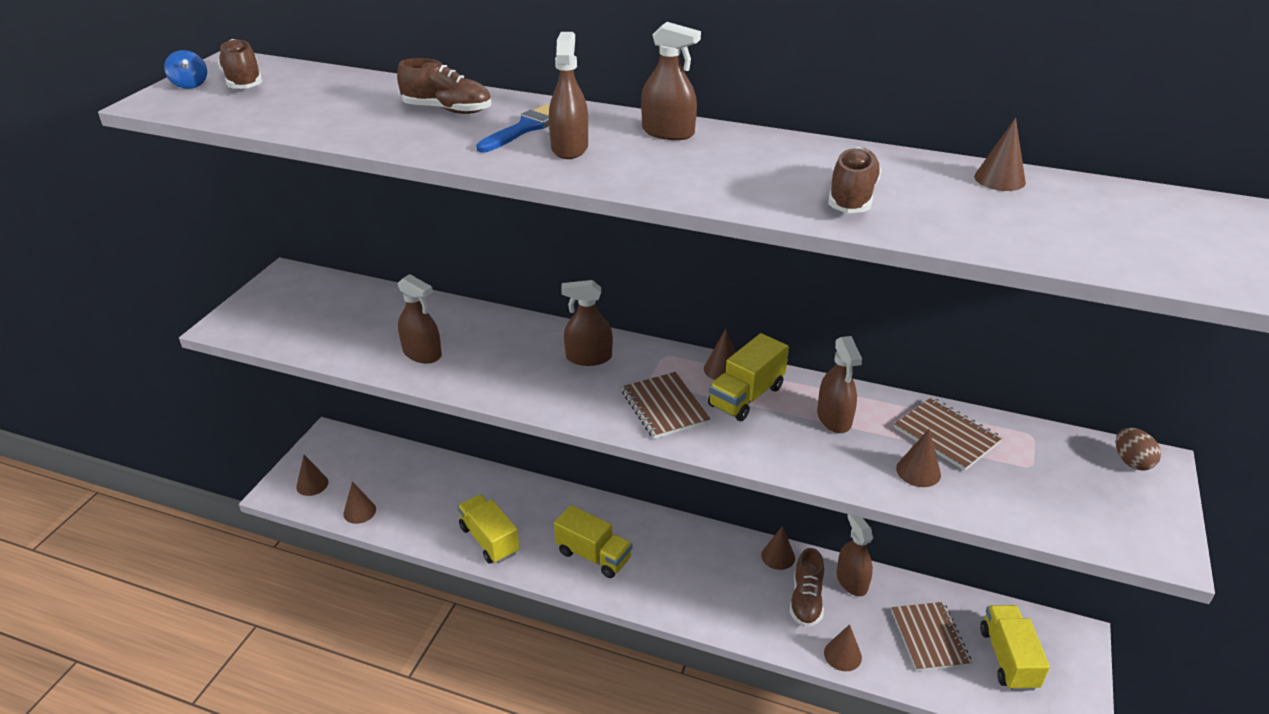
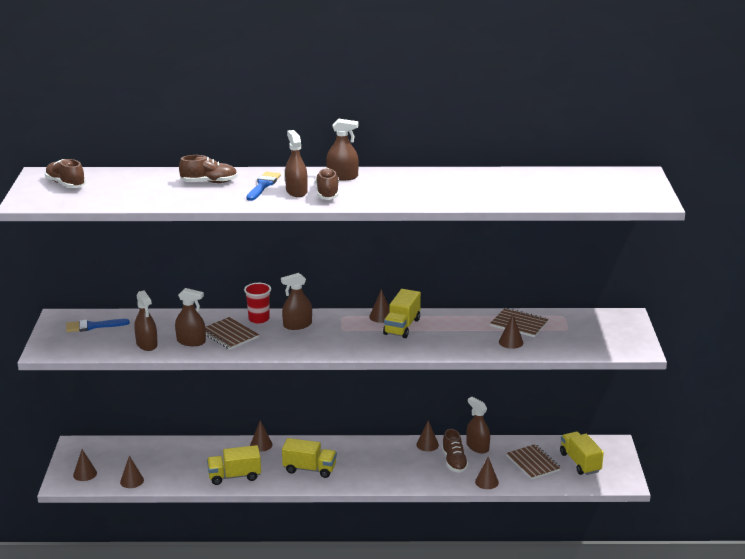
camera: 20 degrees left, 10 degrees down
blue spinning top [164,50,207,89] -> none
yellow truck [457,495,519,564] -> yellow truck turned 45 degrees counterclockwise [207,445,261,485]
brown notebook [621,372,710,439] -> brown notebook moved to [205,317,259,350]
brown spray bottle [817,336,862,433] -> brown spray bottle moved to [134,290,158,351]
brown shoe [828,147,882,213] -> brown shoe moved to [315,168,339,200]
brown cone [974,118,1026,191] -> brown cone moved to [250,421,273,452]
brown egg [1116,428,1161,471] -> none
none -> blue brush [66,319,130,332]
none -> red cup [244,283,271,324]

